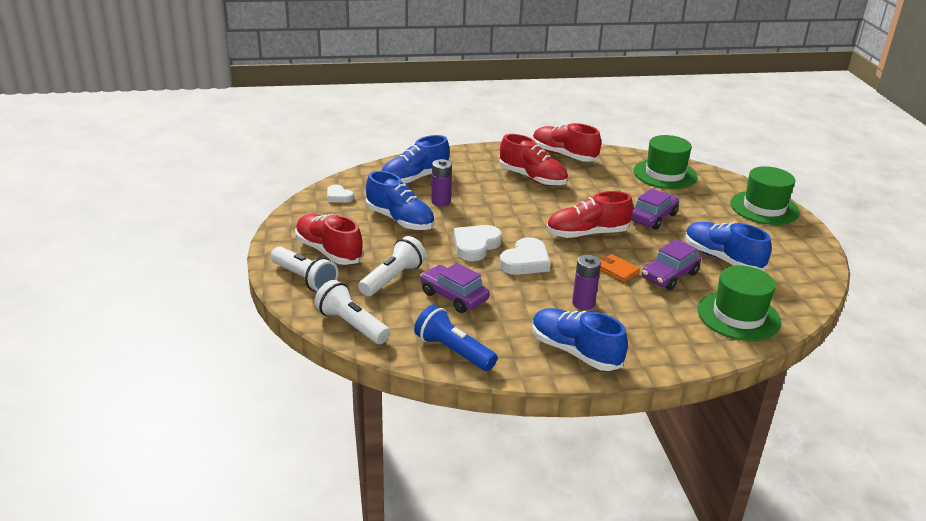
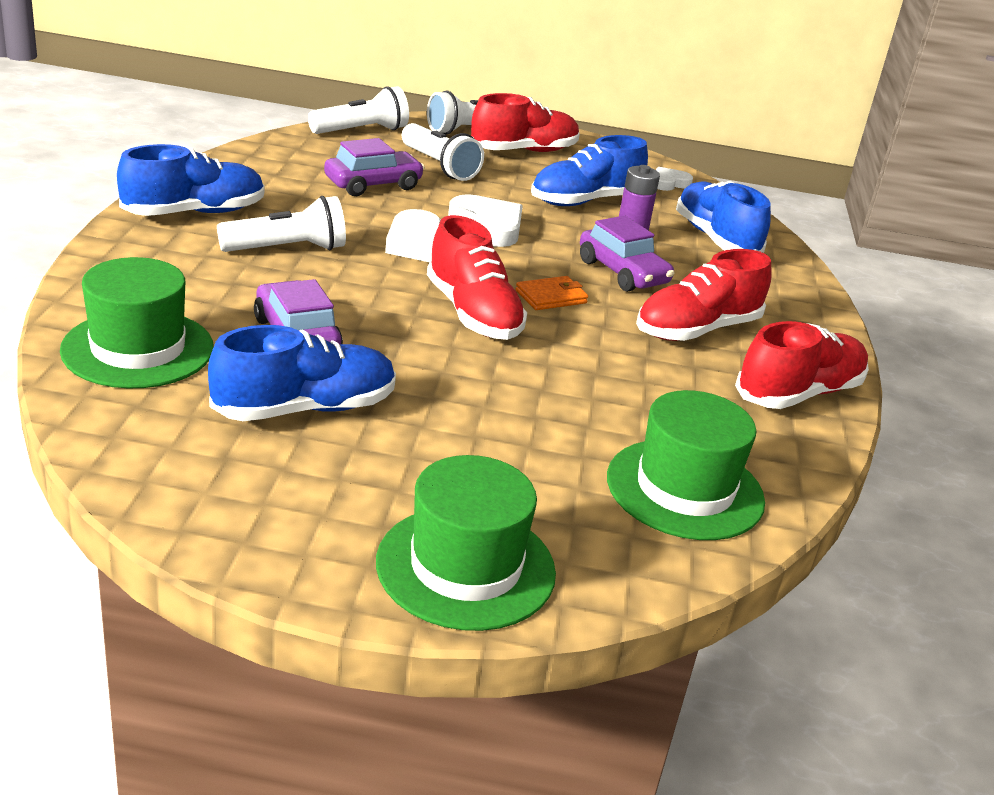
camera: 105 degrees right, 0 degrees up
blue flashlight [414,305,498,371] -> none
red shoe [546,191,633,238] -> red shoe turned 150 degrees clockwise [427,215,527,340]
purple battery [572,255,601,310] -> white flashlight [217,196,346,252]
orange wallet [600,254,640,282] -> orange wallet moved to [516,276,588,310]
purple car [631,188,679,230] -> purple car moved to [580,216,675,292]

